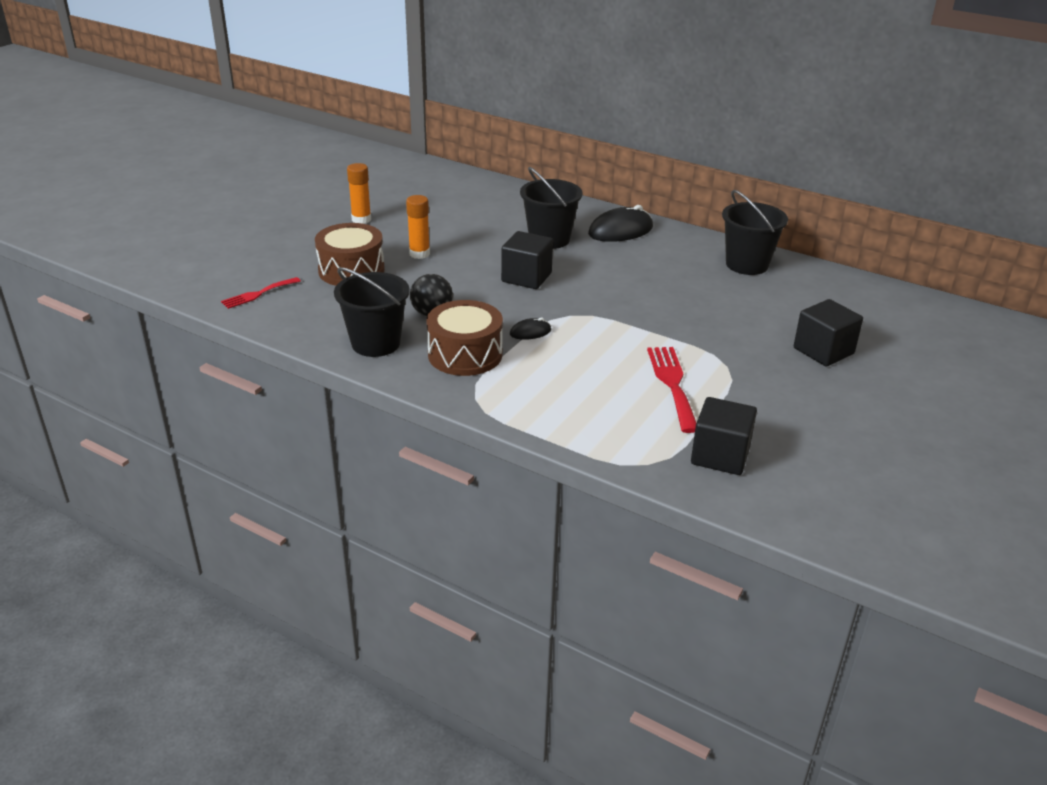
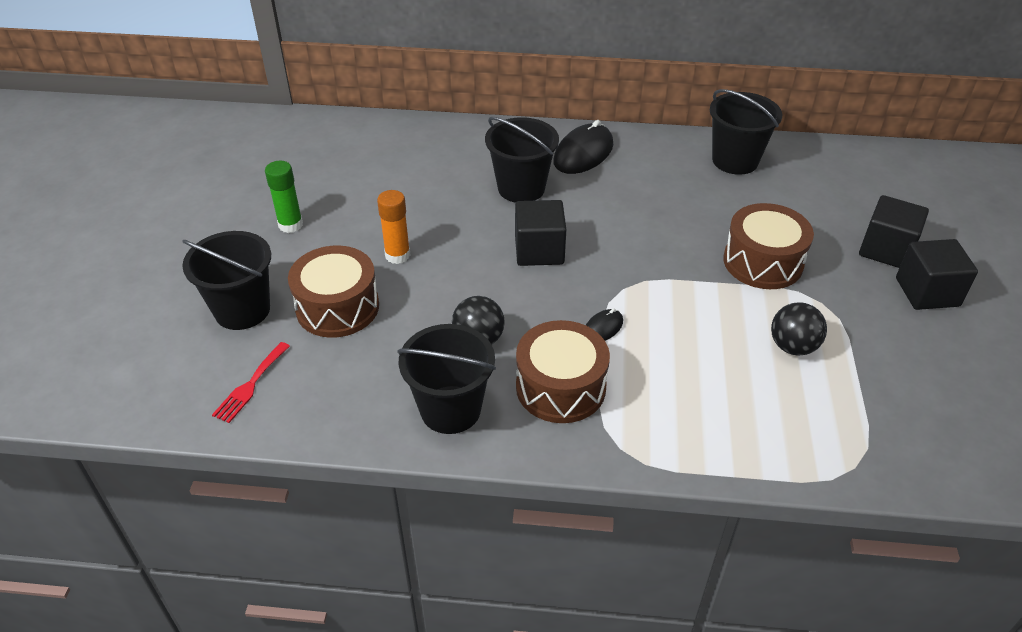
camera: 25 degrees left, 10 degrees up
orange glue stick [347,163,371,224] -> green glue stick [265,161,303,233]
red fork [647,347,696,433] -> black ball [771,302,827,356]
black cube [691,397,757,475] -> black cube moved to [896,239,978,310]
none -> black bucket [182,231,271,330]
none -> brown drum [723,203,814,289]

